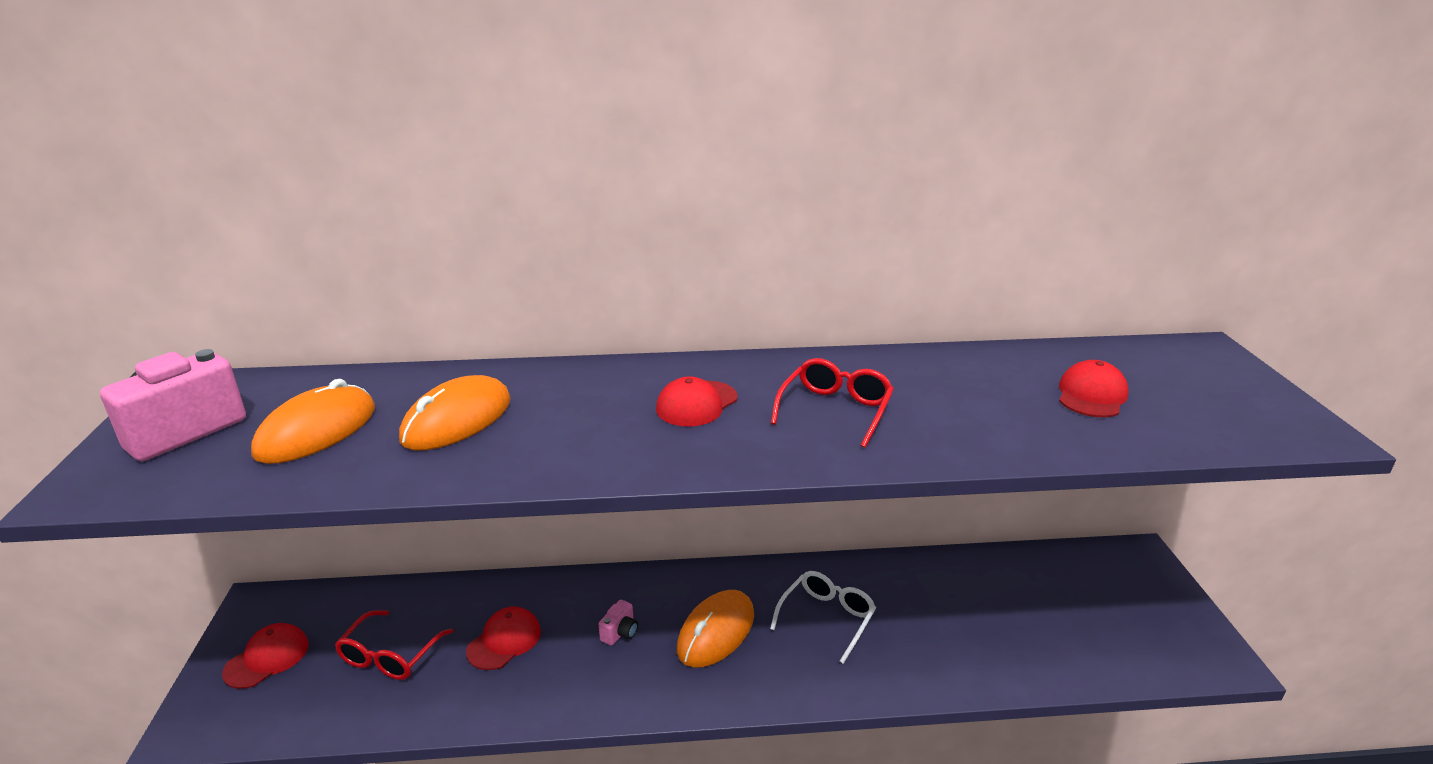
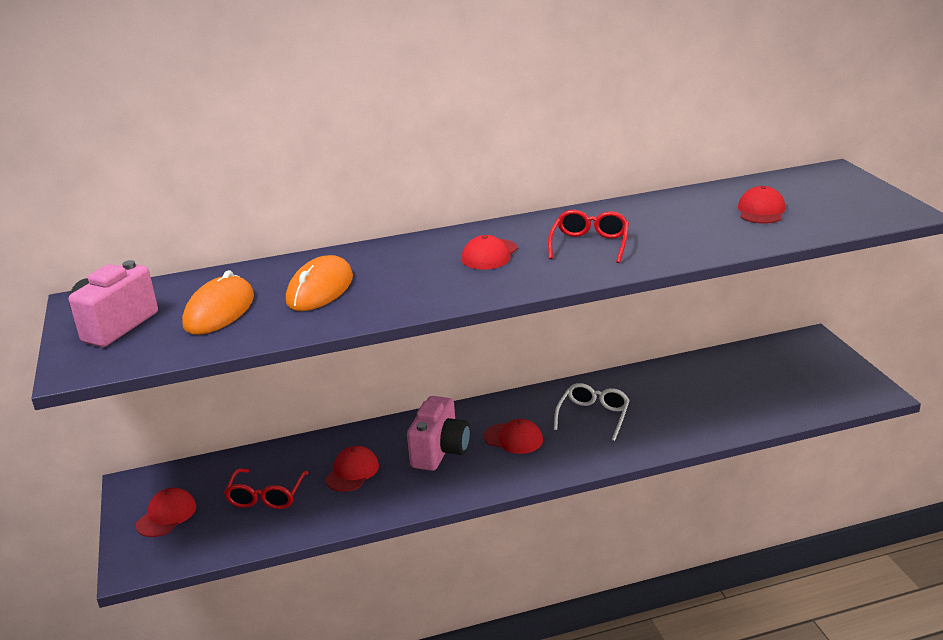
camera: 10 degrees left, 0 degrees up
pink camera [599,600,638,646] -> pink camera [407,396,470,471], size x2.21
orange mouse [677,590,754,668] -> red cap [484,419,543,454]

